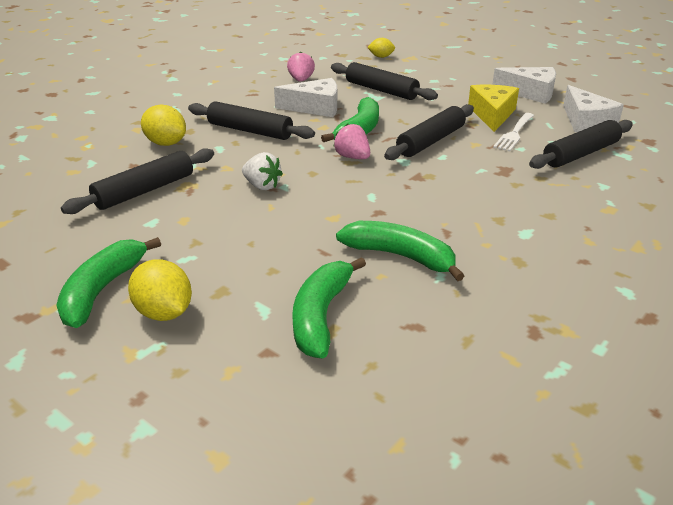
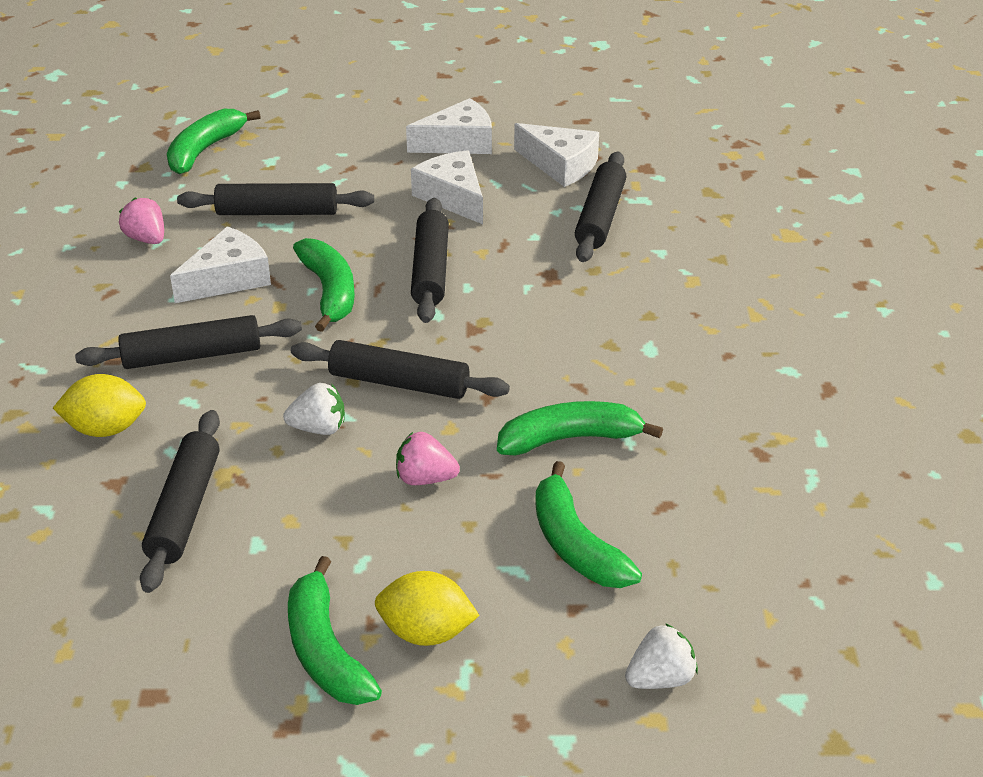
camera: 40 degrees left, 5 degrees up
pink strawberry [333,124,370,159] -> pink strawberry moved to [396,432,460,485]
yellow lemon [367,38,395,58] -> green banana [167,109,261,174]
yellow cheese [468,85,519,132] -> white cheese [411,150,483,224]
white fork [493,113,534,151] -> none
none -> black rolling pin [291,340,510,399]
none -> white strawberry [625,623,698,689]

